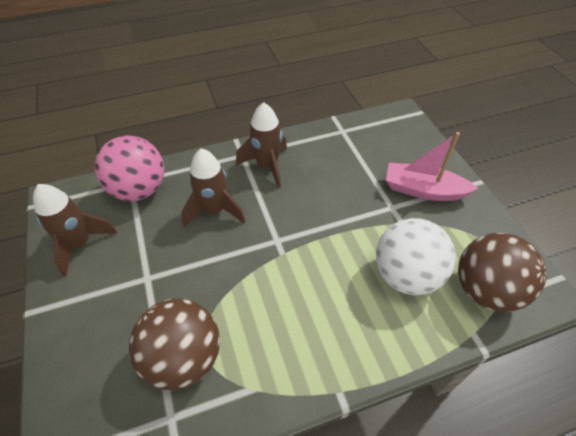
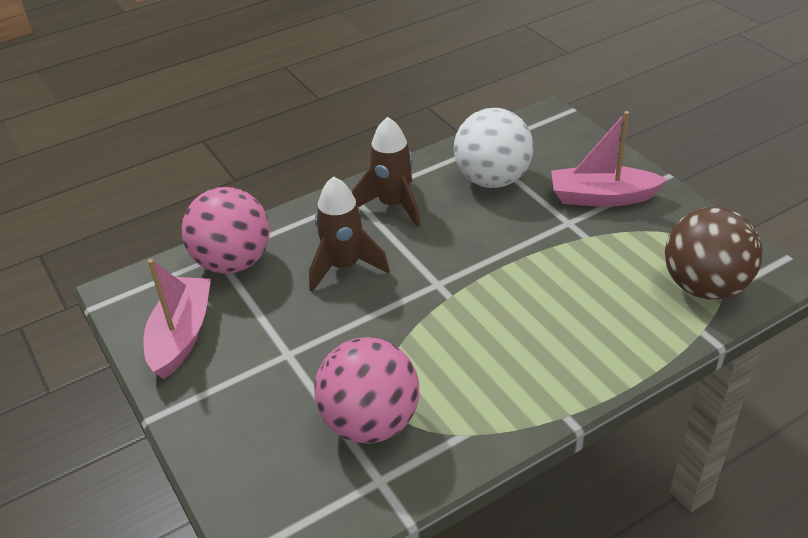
camera: 10 degrees left, 10 degrees down
brown rocket [33,184,117,276] -> pink boat [143,259,211,379]
brown ball [129,298,220,390] -> pink ball [314,337,419,443]
white ball [376,218,456,295] -> white ball moved to [454,108,533,188]

